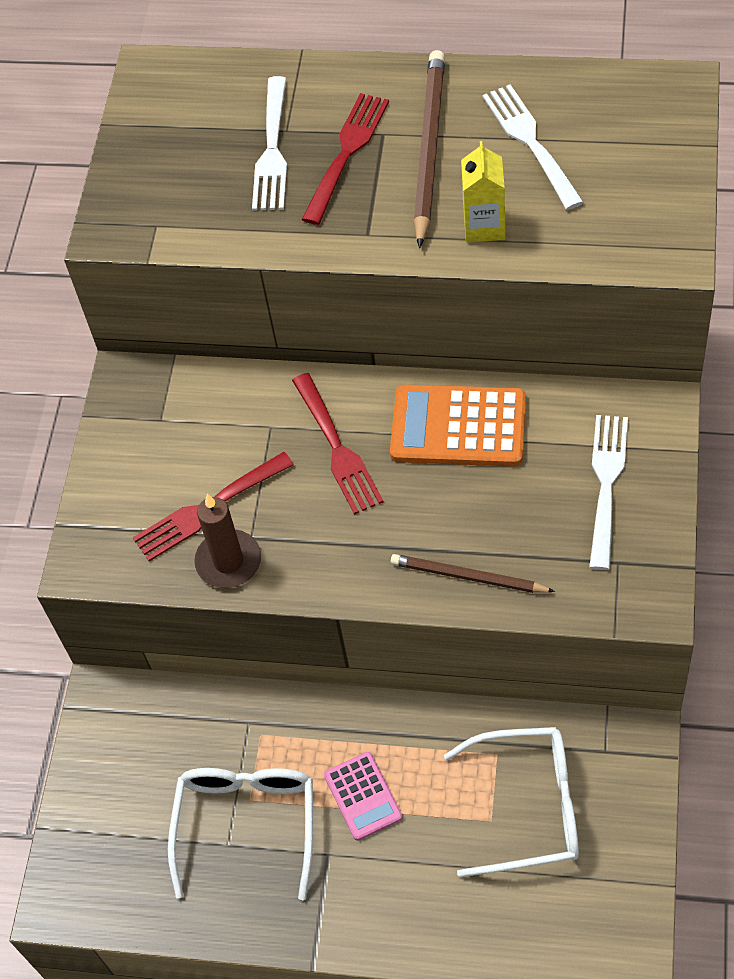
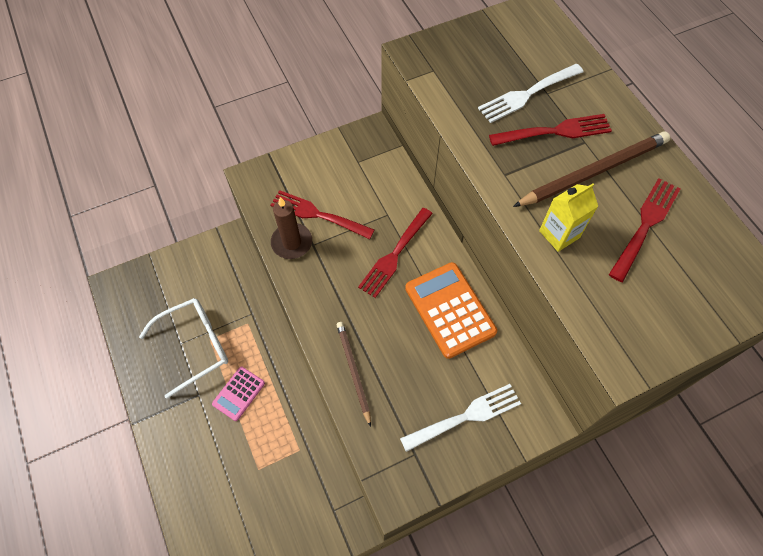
camera: 50 degrees right, 5 degrees up
white glasses [444,727,579,877] -> none
white fork [482,84,584,210] -> red fork [609,178,680,282]

